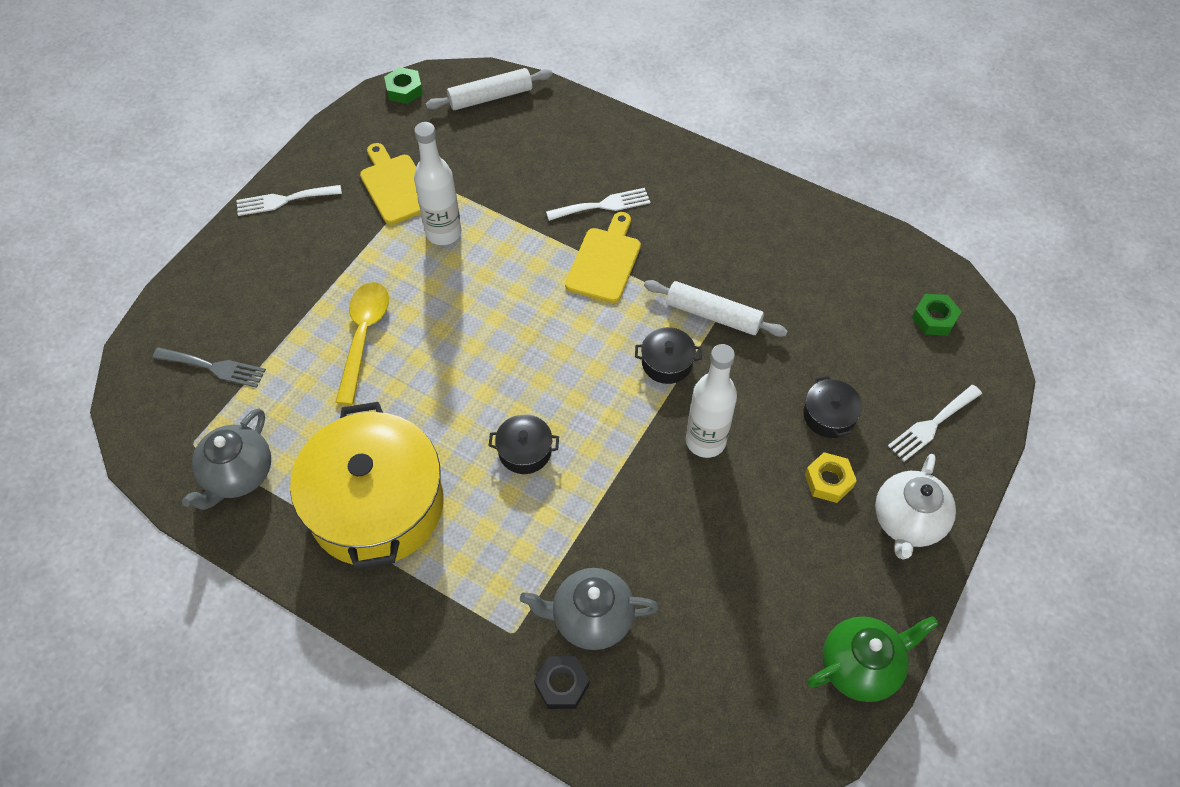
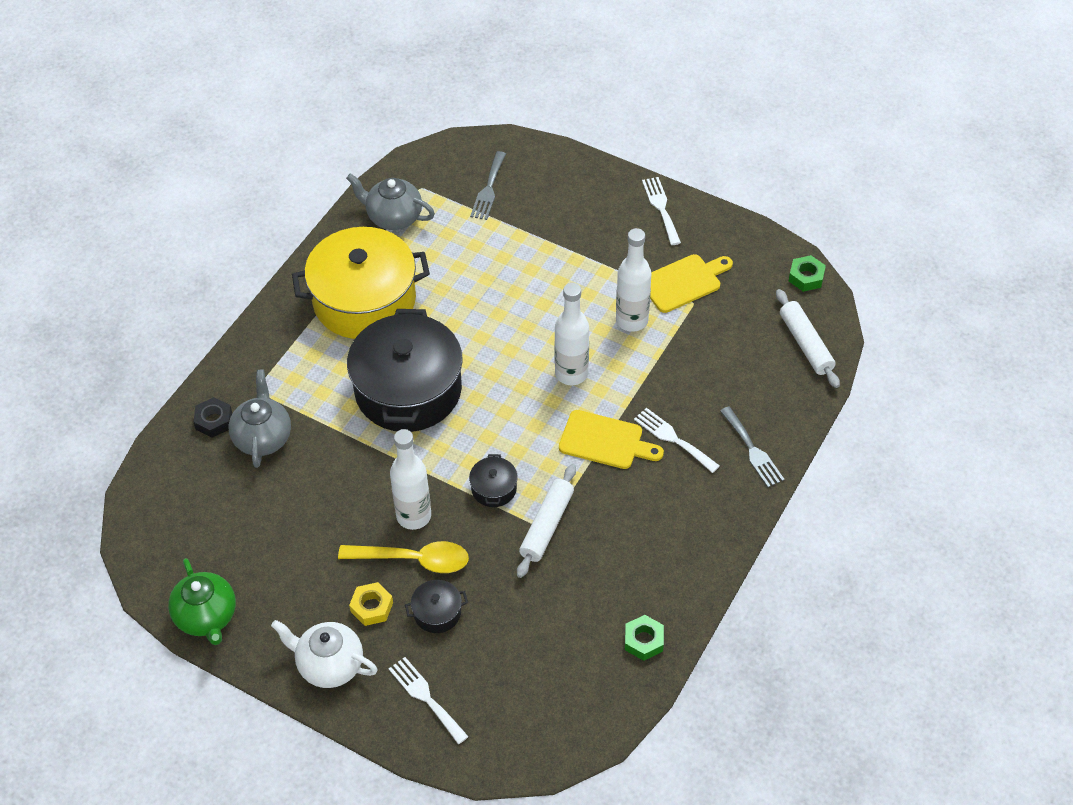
camera: 90 degrees right, 5 degrees down
yellow spoon [335,282,389,405] -> yellow spoon moved to [338,541,469,573]
black pot [489,414,559,474] -> black pot [347,309,463,432], size x2.46
white fork [546,188,650,221] -> white fork turned 150 degrees clockwise [634,408,720,473]
green nut [912,294,962,336] -> green nut moved to [625,615,664,661]
none -> white bottle [554,283,589,385]
none -> grey fork [720,406,785,488]

